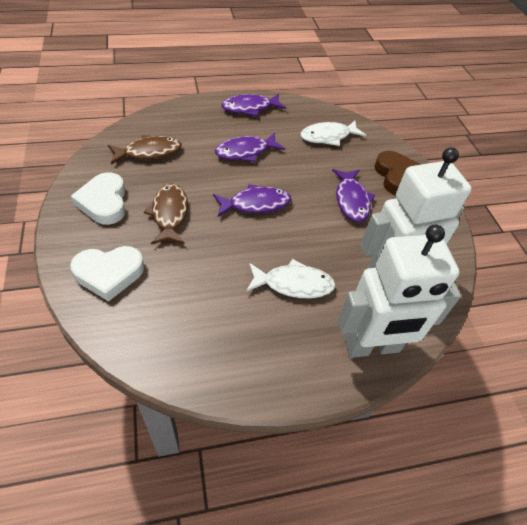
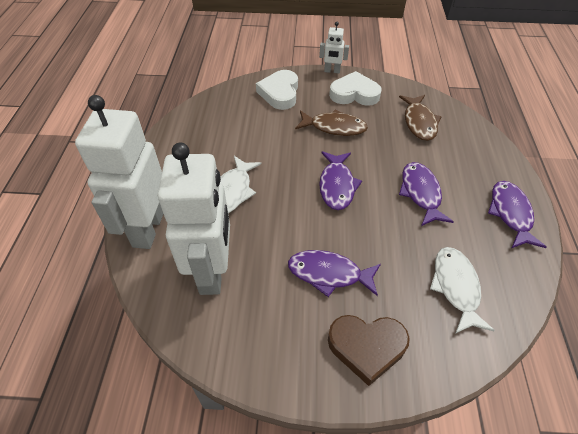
camera: 110 degrees right, 0 degrees up
none -> white robot [319,22,349,74]

